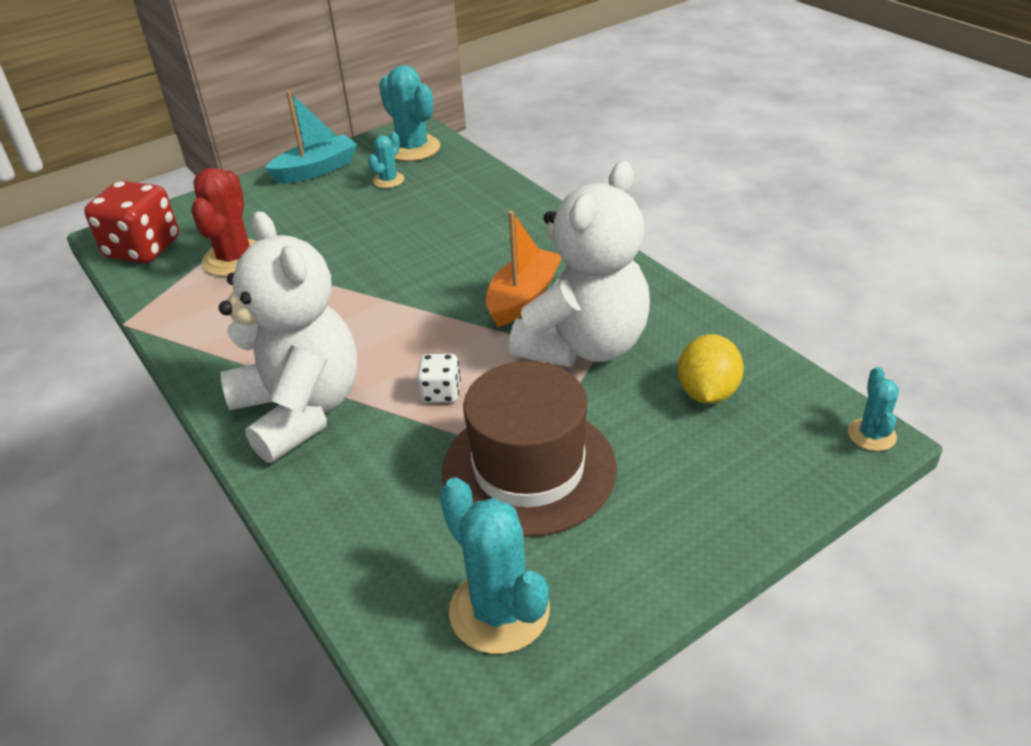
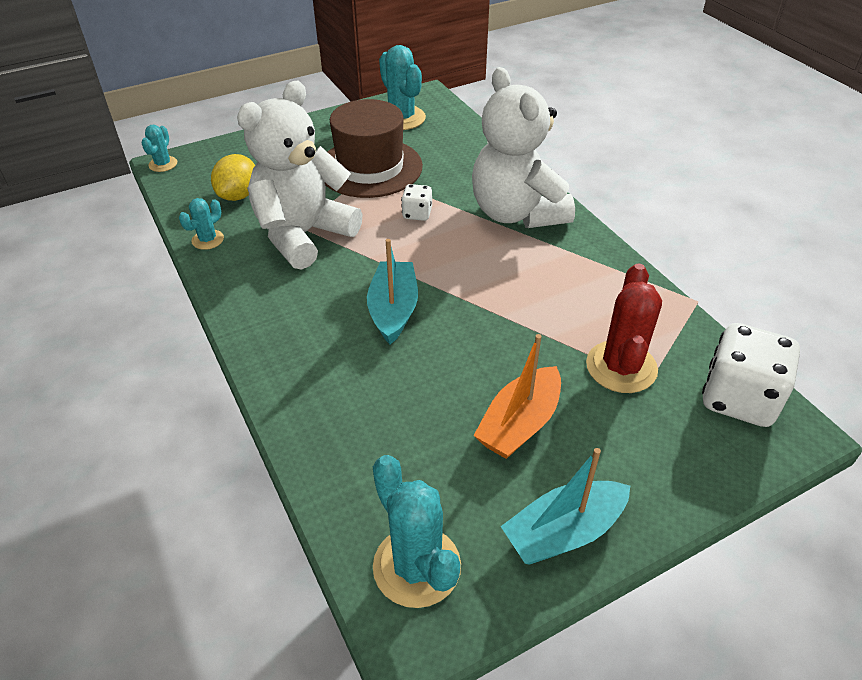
camera: 175 degrees left, 5 degrees up
red dice [84,181,179,263] -> white dice [702,323,800,427]
turquoise cactus [368,132,404,188] -> turquoise cactus moved to [179,198,224,250]
orange boat [486,211,562,327] -> orange boat moved to [473,334,561,459]
none -> turquoise boat [367,239,418,344]

